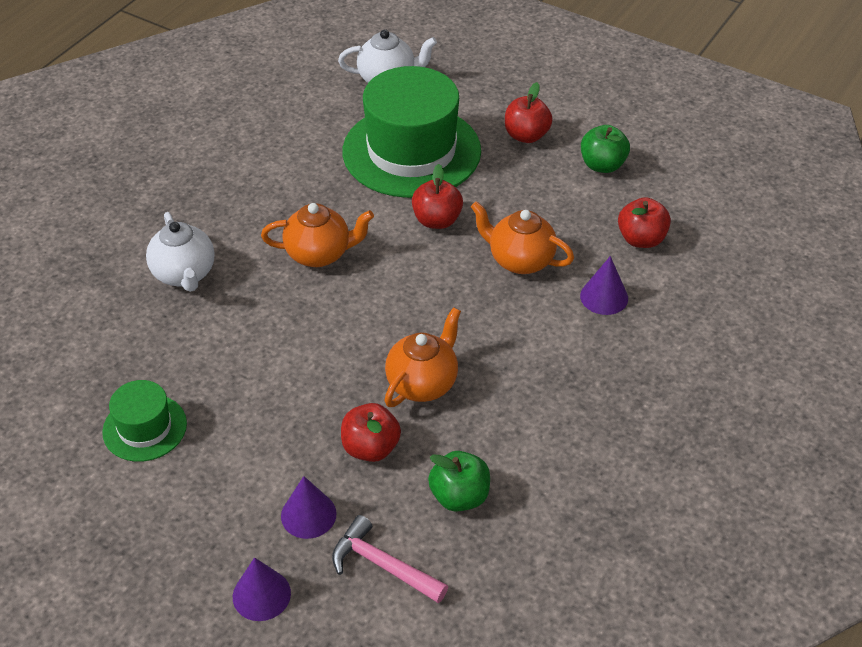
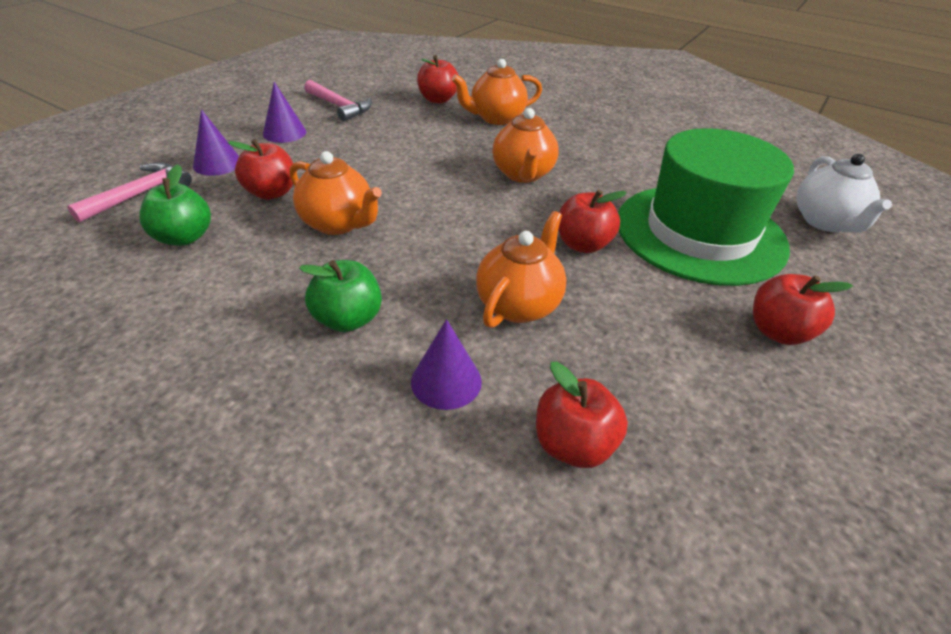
camera: 90 degrees right, 5 degrees down
green hat [102,380,187,462] -> pink hammer [304,80,372,121]
white teapot [146,212,215,292] -> orange teapot [452,59,542,125]
purple cone [233,557,291,621] -> purple cone moved to [263,82,306,143]
green apple [581,125,630,173] -> green apple moved to [299,260,382,332]
none -> red apple [417,55,458,104]

